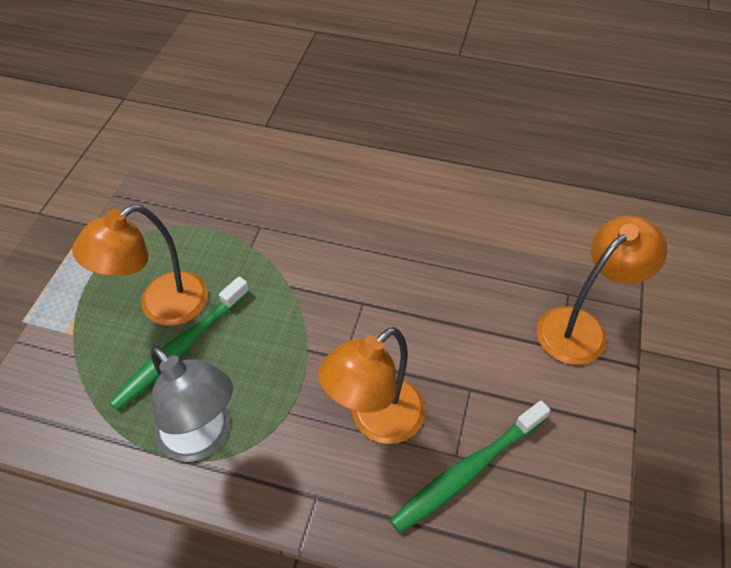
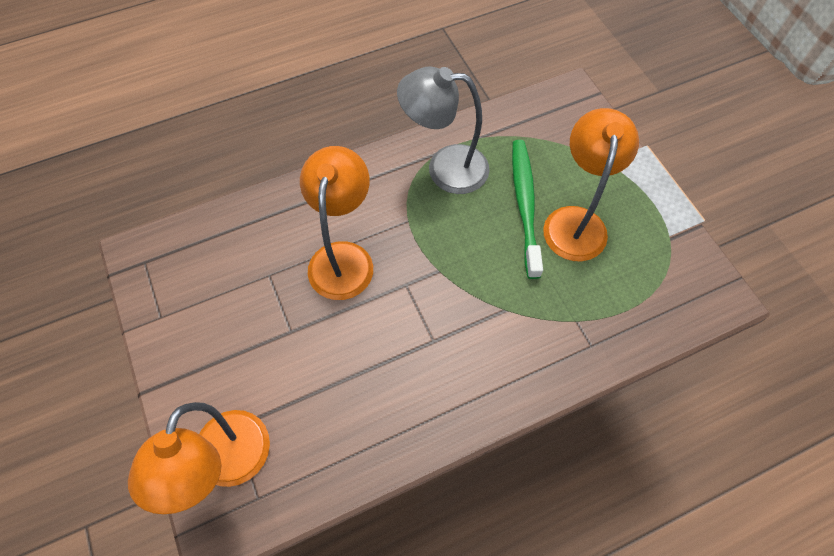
camera: 140 degrees right, 10 degrees up
green toothbrush [390,401,550,533] -> none

